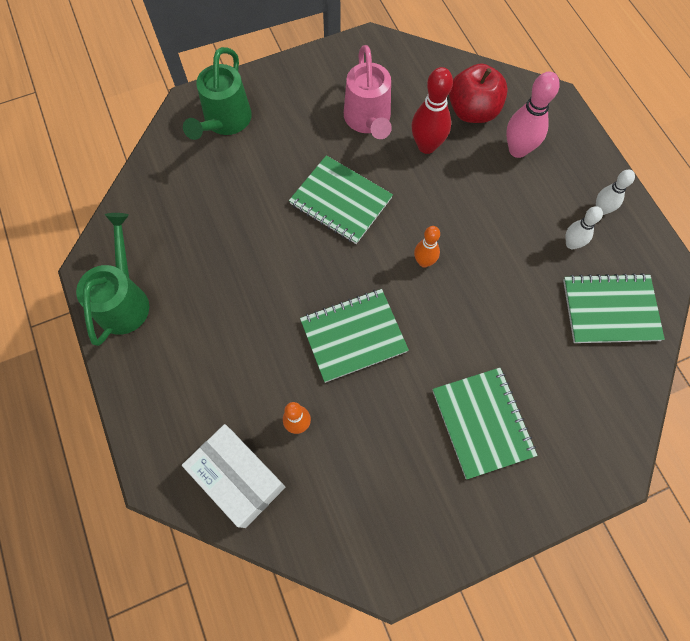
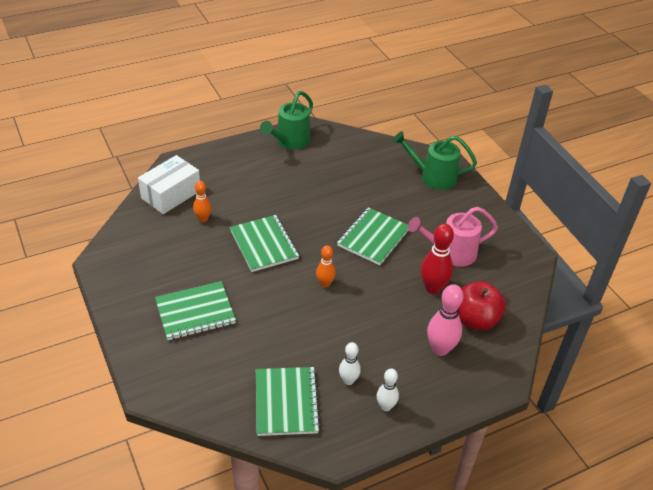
camera: 85 degrees right, 25 degrees down
green watering can [76,213,149,346] -> green watering can turned 120 degrees clockwise [260,91,313,150]

